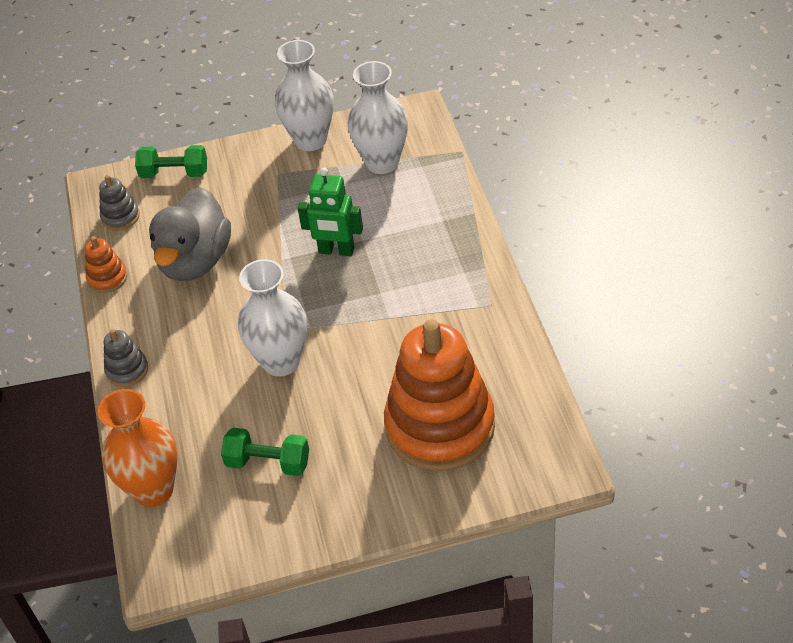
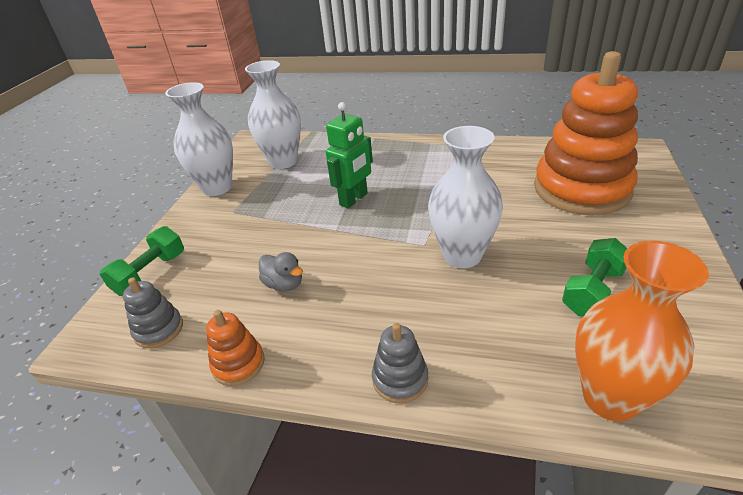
camera: 65 degrees left, 10 degrees down
grey duck [149,187,231,281] -> grey duck [259,252,303,292], size x0.44

